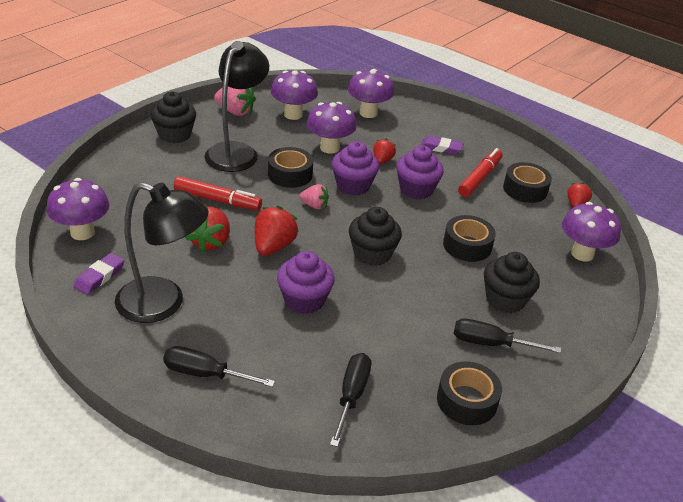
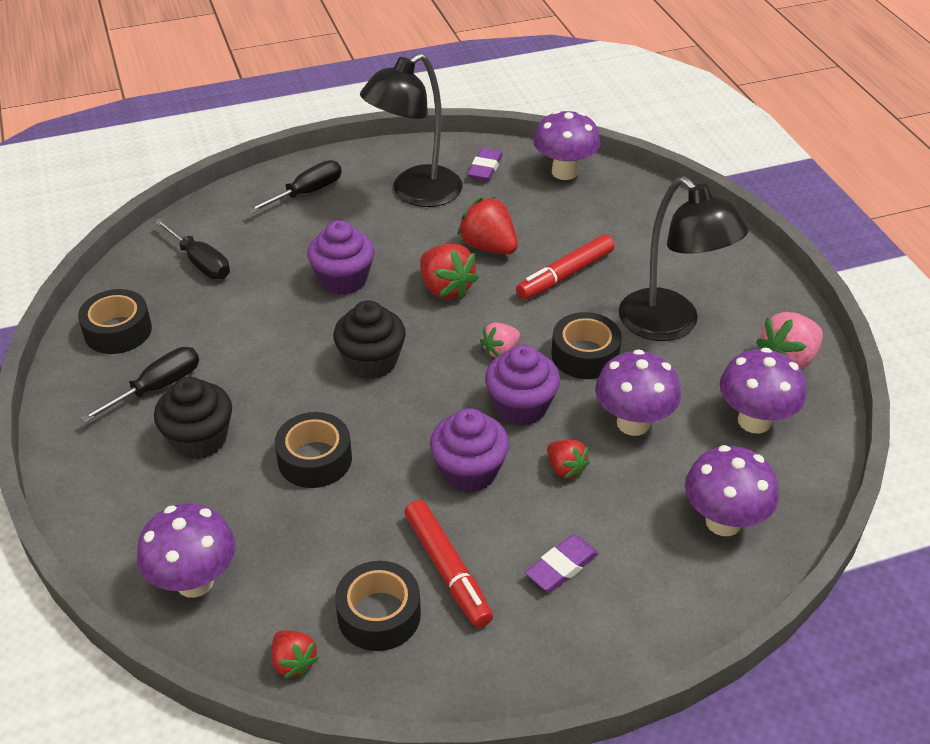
camera: 125 degrees right, 5 degrees up
purple eraser [74,253,125,295] -> purple eraser turned 45 degrees clockwise [468,148,503,181]
black cupcake [150,92,196,143] -> none

